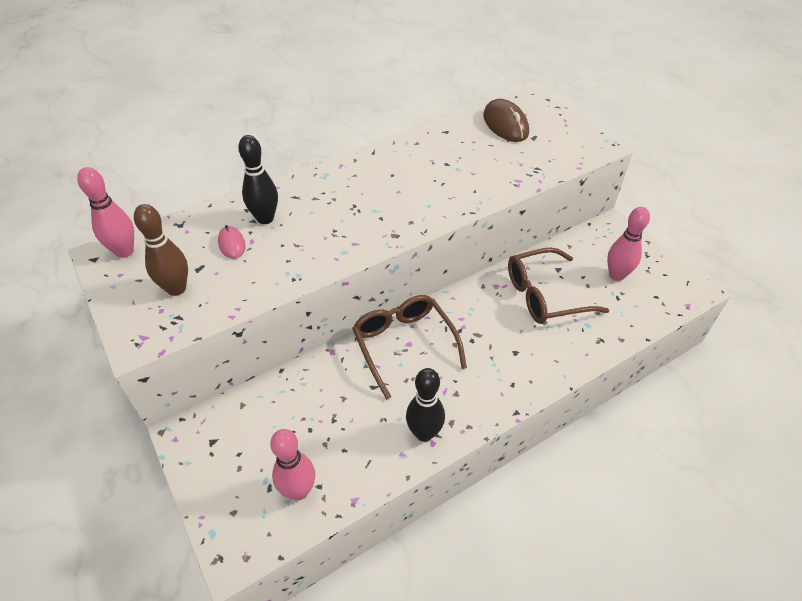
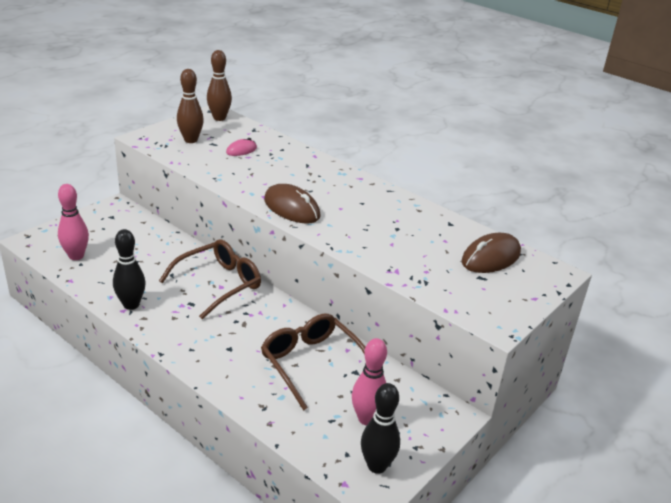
camera: 70 degrees right, 15 degrees down
pink bowling pin [77,167,134,258] -> brown bowling pin [207,50,232,121]
black bowling pin [238,135,278,224] -> black bowling pin moved to [361,383,400,474]
none -> brown mouse [264,184,321,224]

